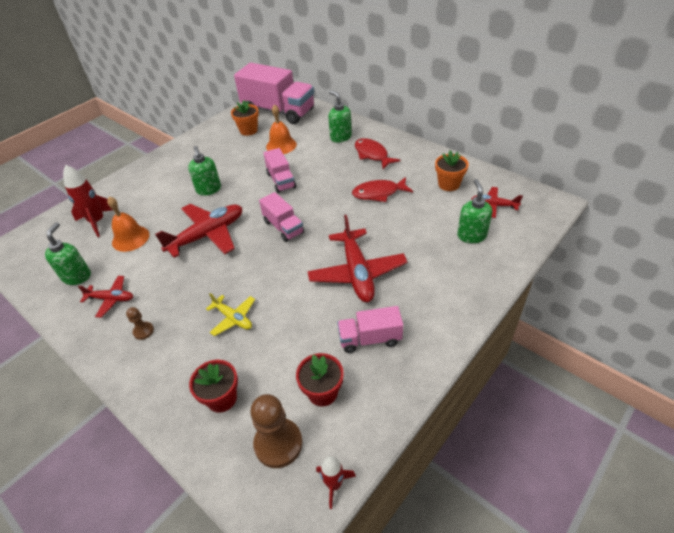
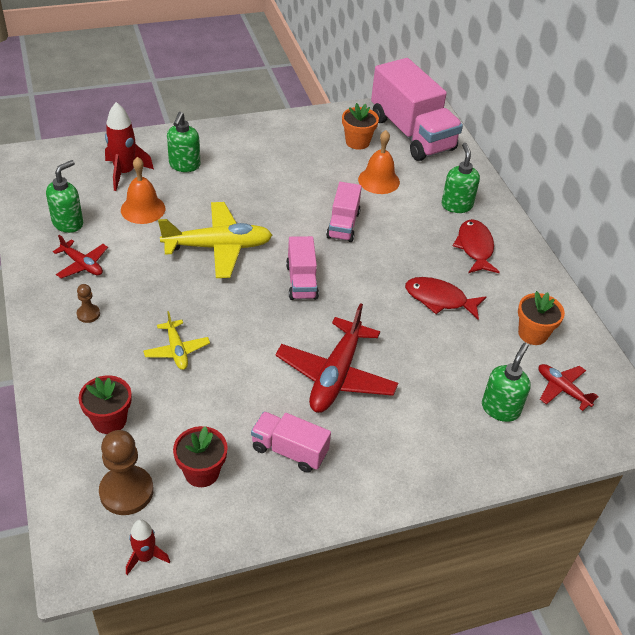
camera: 25 degrees right, 0 degrees up
red plane [155,204,242,258] -> yellow plane [158,202,272,278]
green soap dispenser [188,146,221,196] -> green soap dispenser moved to [167,112,200,172]

